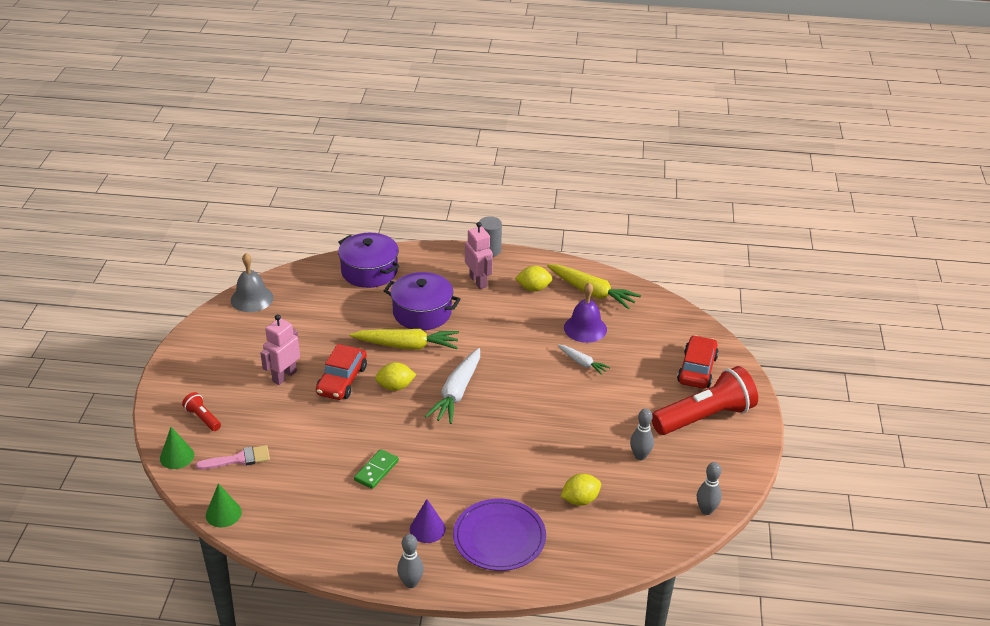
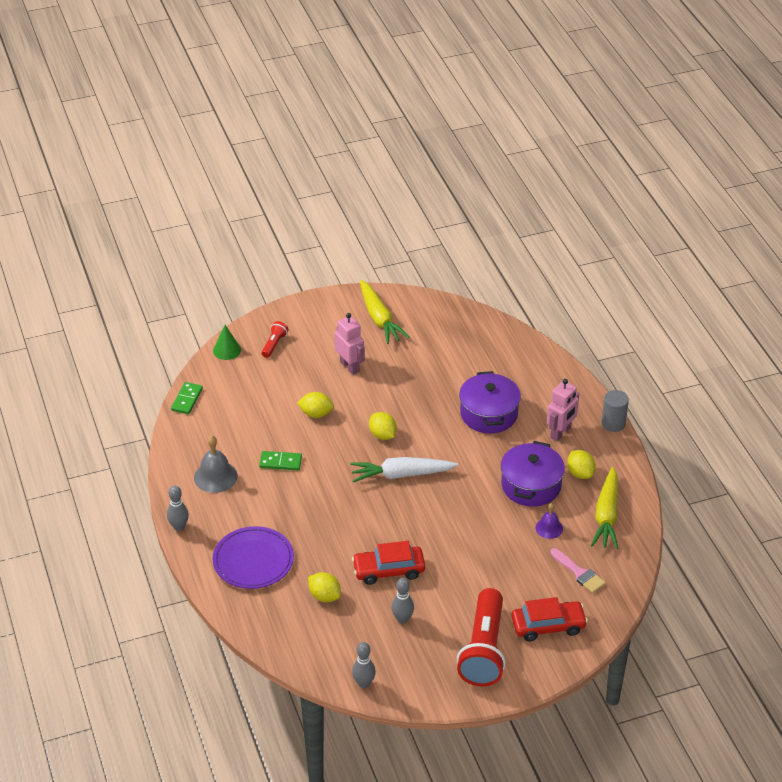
camera: 65 degrees right, 5 degrees up
pink brush [196,445,270,469] -> pink brush moved to [550,548,606,593]
green cone [206,483,242,527] -> green domino [171,382,203,414]
grey bell [231,253,274,312] -> grey bell moved to [194,436,238,493]
pink robot [261,314,300,385] -> pink robot turned 45 degrees clockwise [334,313,365,375]
red car [316,344,367,400] -> red car moved to [352,541,425,585]
purple pot [338,233,400,288] -> purple pot moved to [501,441,565,507]
yellow carrot [350,329,459,350] -> yellow carrot moved to [360,280,409,344]
purple cone [410,499,446,543] -> none
white carrot [558,345,610,375] -> none
purple bell [564,282,607,343] -> purple bell [536,503,563,539], size x0.62
red flashlight [652,366,758,435] -> red flashlight turned 60 degrees clockwise [457,588,506,686]
none -> yellow lemon [297,392,334,418]

